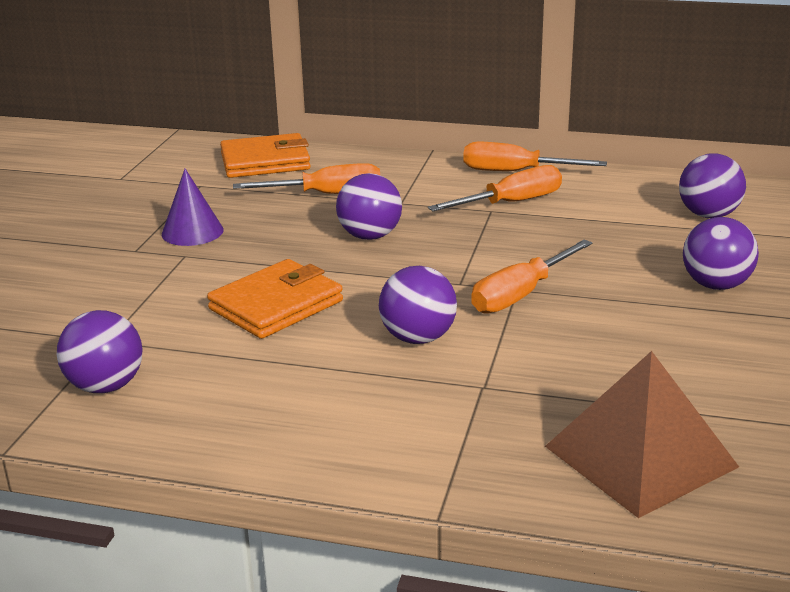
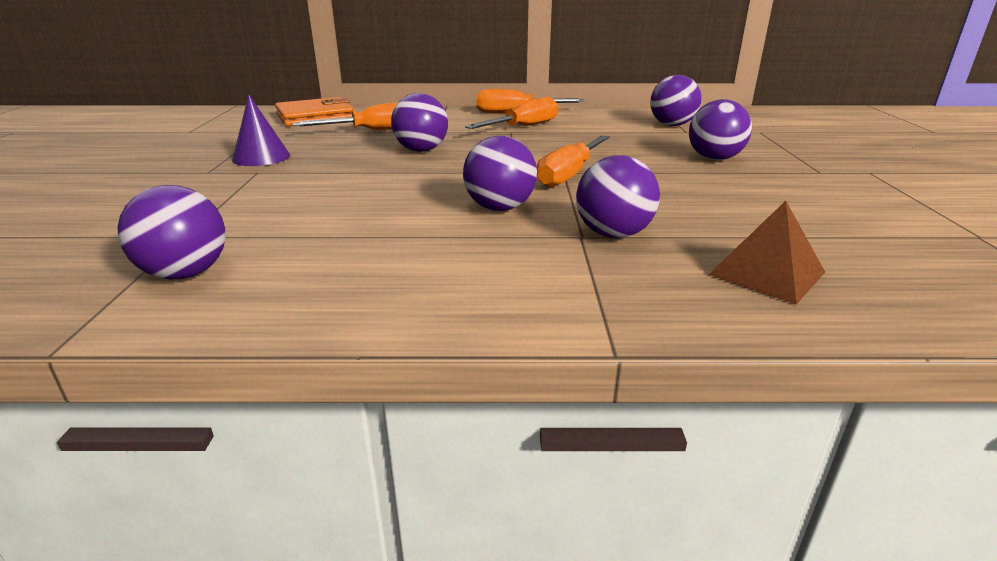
camera: 15 degrees left, 0 degrees up
orange wallet [207,259,343,339] -> none
brown pyramid [545,351,739,518] -> brown pyramid [708,201,825,305], size x0.63
none -> purple ball [576,155,660,238]

